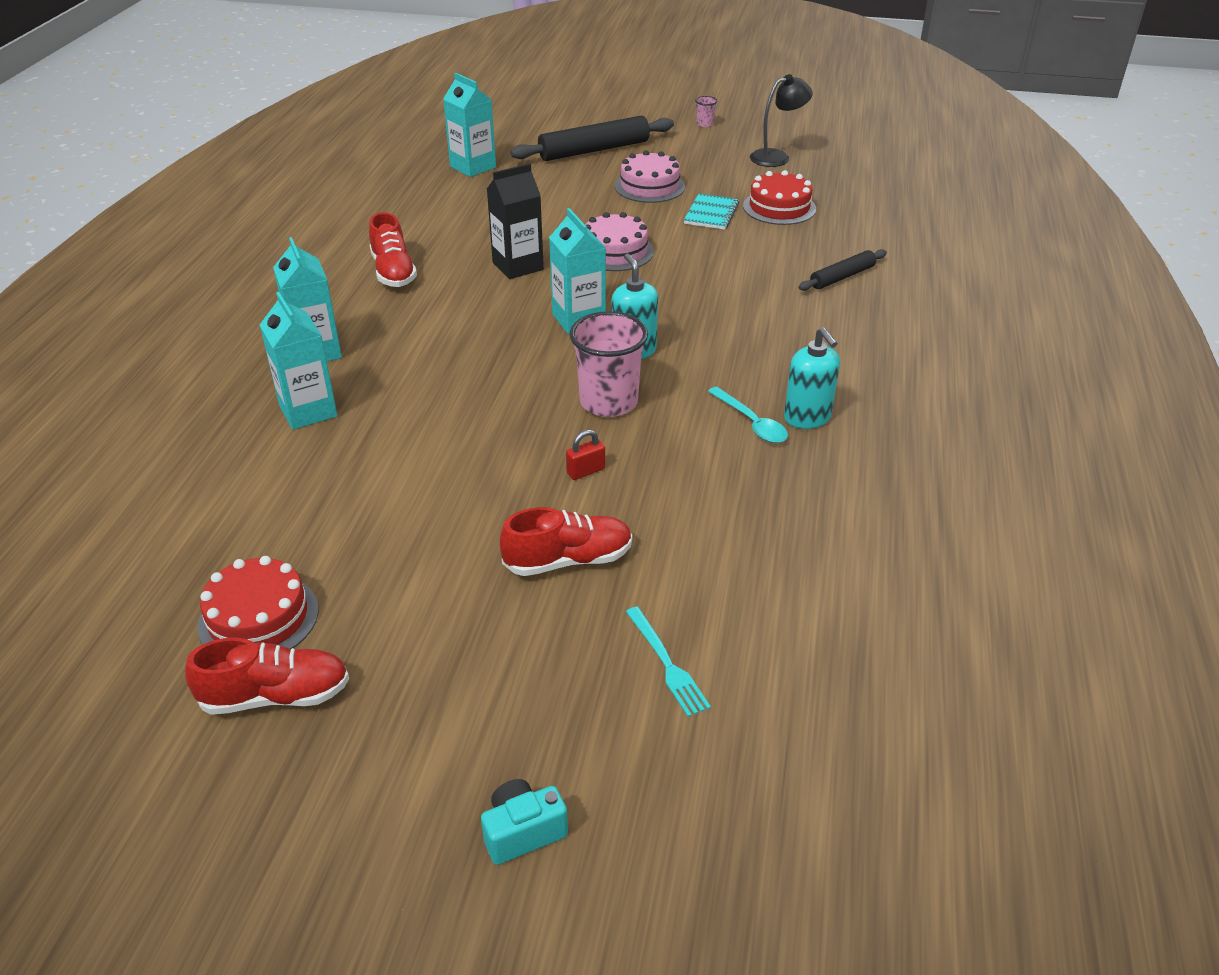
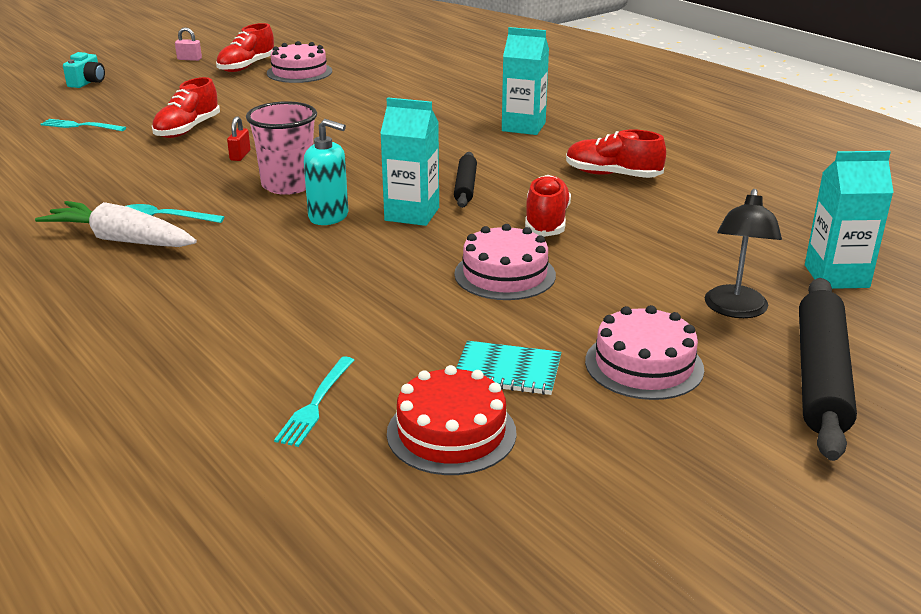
camera: 130 degrees right, 10 degrees down
red cake [197,556,318,649] -> pink cake [267,41,332,83]
turquoise carton [260,292,337,430] -> none
black carton [487,164,544,279] -> red shoe [525,175,571,237]
turquoise notebook [684,193,739,230] -> turquoise notebook turned 45 degrees counterclockwise [456,341,561,395]
pink cup [695,96,717,127] -> none
black lamp [750,74,813,167] -> black lamp moved to [704,189,782,318]
turquoise soap dispenser [784,327,840,429] -> white carrot [35,201,197,247]
black rolling pin [798,249,887,291] -> black rolling pin moved to [454,152,477,208]
none -> pink padlock [175,27,202,61]
none -> turquoise fork [274,356,354,447]

